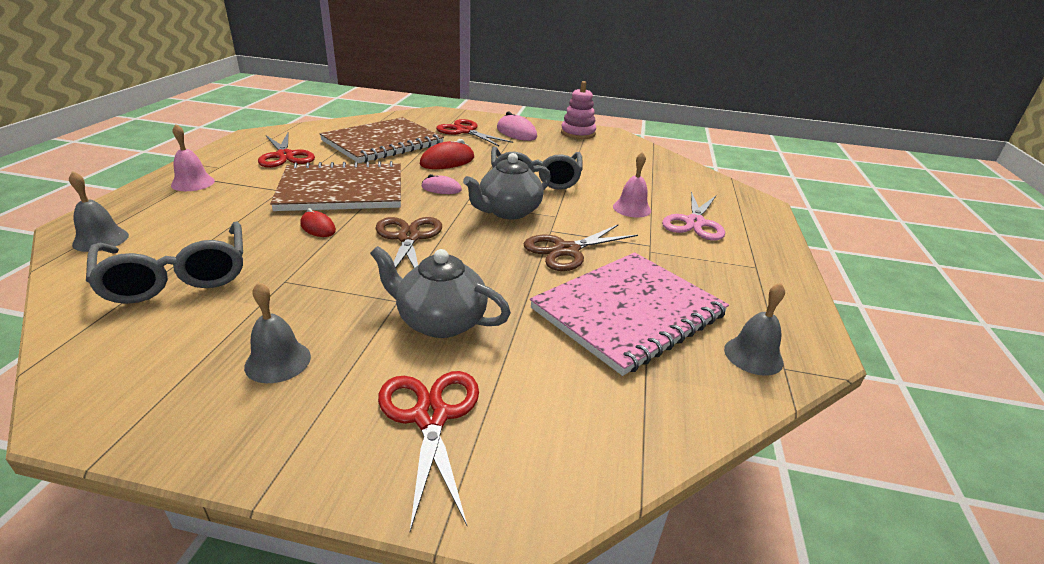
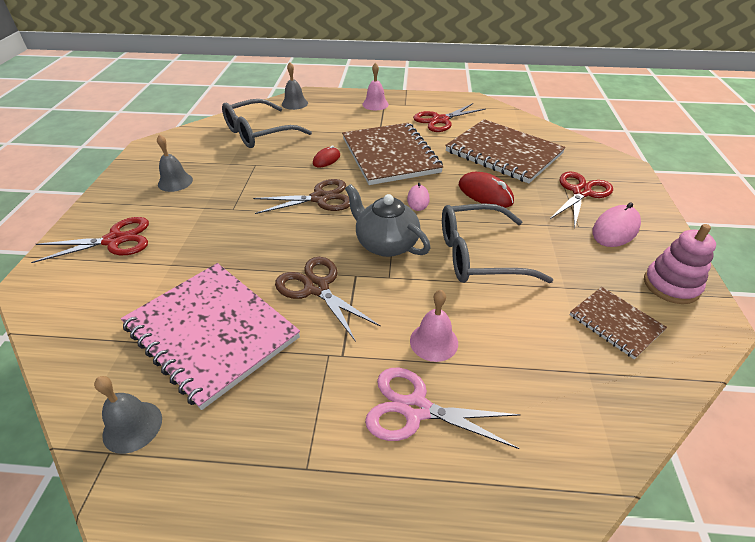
camera: 85 degrees right, 10 degrees up
grey teapot [370,246,511,338] -> none
none -> brown notebook [570,287,667,359]

